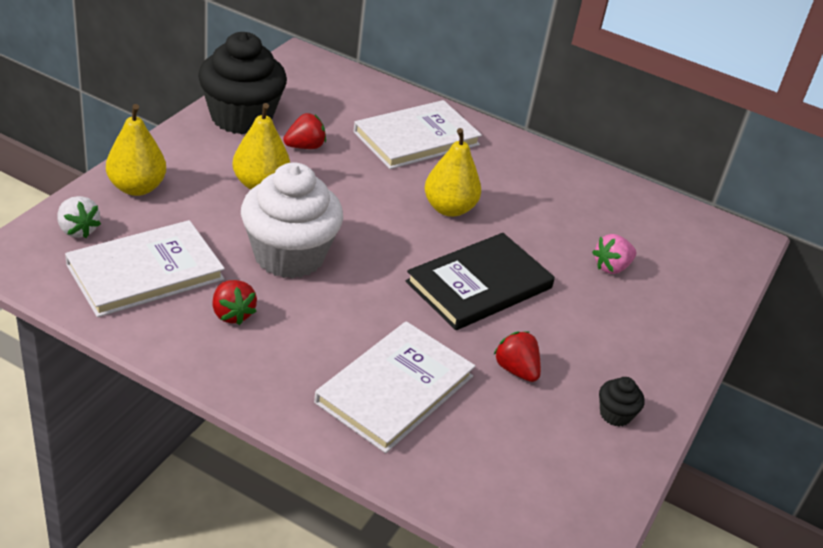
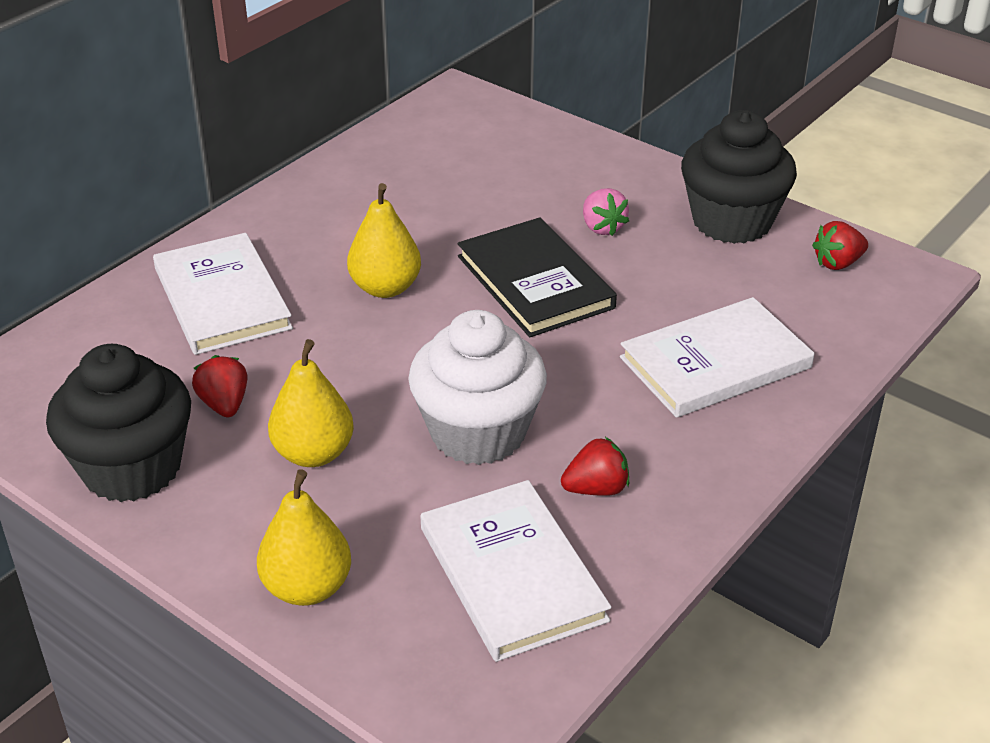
camera: 75 degrees left, 0 degrees up
white strawberry [57,196,101,238] -> none
white book [314,321,475,453] -> white book turned 75 degrees counterclockwise [620,297,815,418]
red strawberry [494,331,541,382] -> red strawberry moved to [812,221,868,270]
pink strawberry [592,234,636,274] -> pink strawberry moved to [583,188,629,236]
black cupcake [599,377,645,426] -> black cupcake [681,110,797,244], size x2.42

